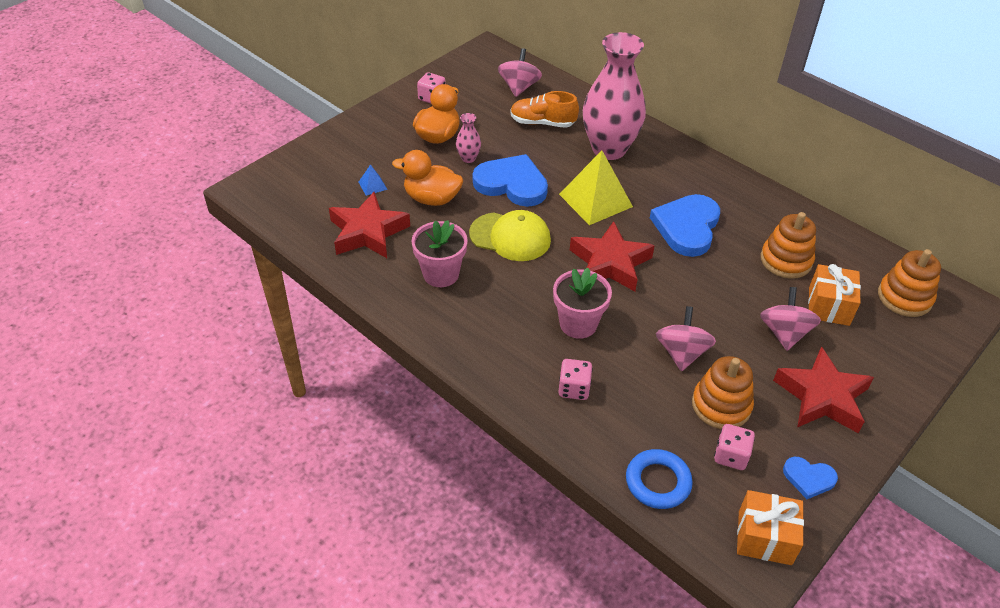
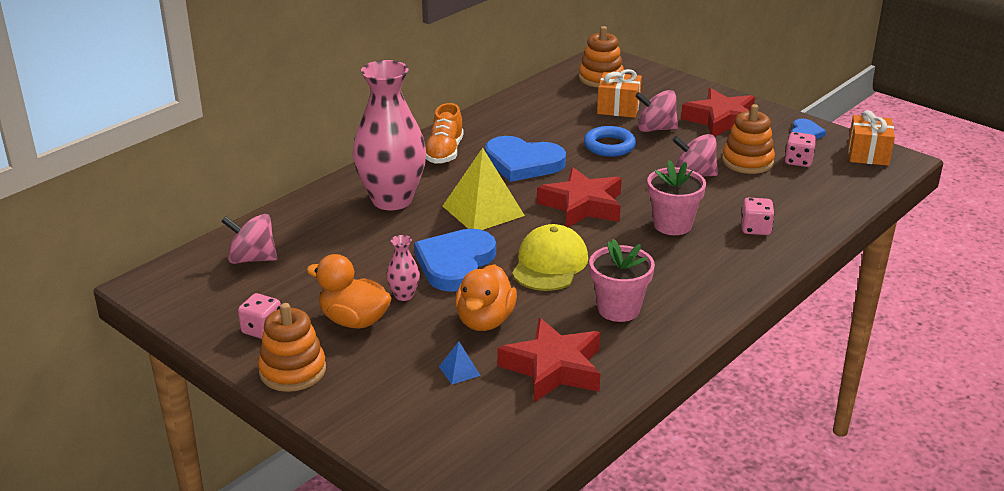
camera: 90 degrees left, 15 degrees down
orange shoe [510,91,579,128] -> orange shoe moved to [426,103,464,164]
blue ring [626,449,693,509] -> blue ring moved to [584,126,636,157]
orange stacking toy [761,212,816,279] -> orange stacking toy moved to [258,303,326,392]

